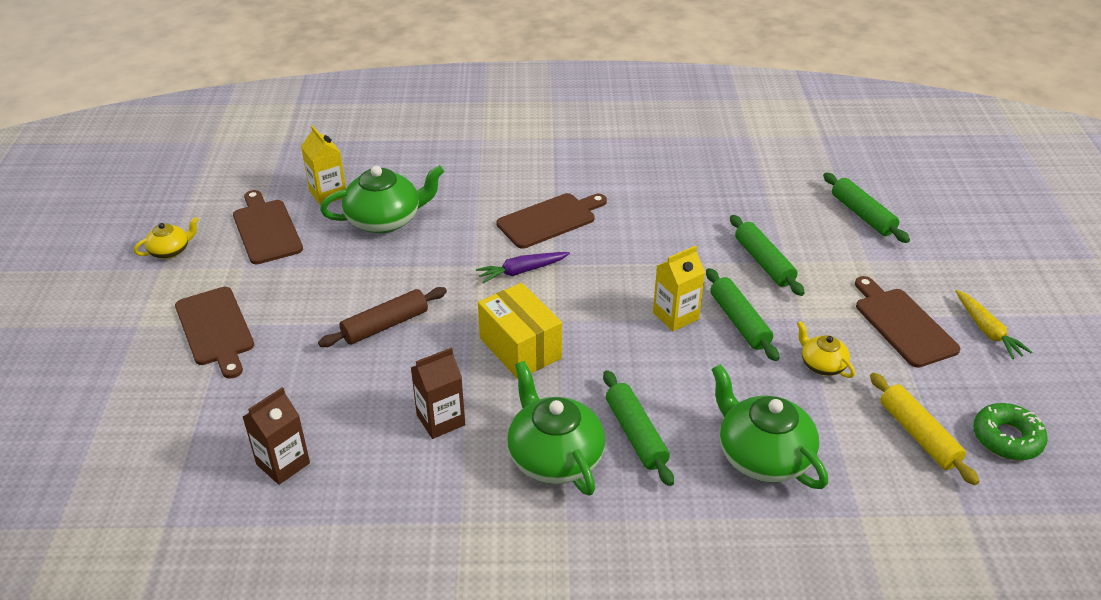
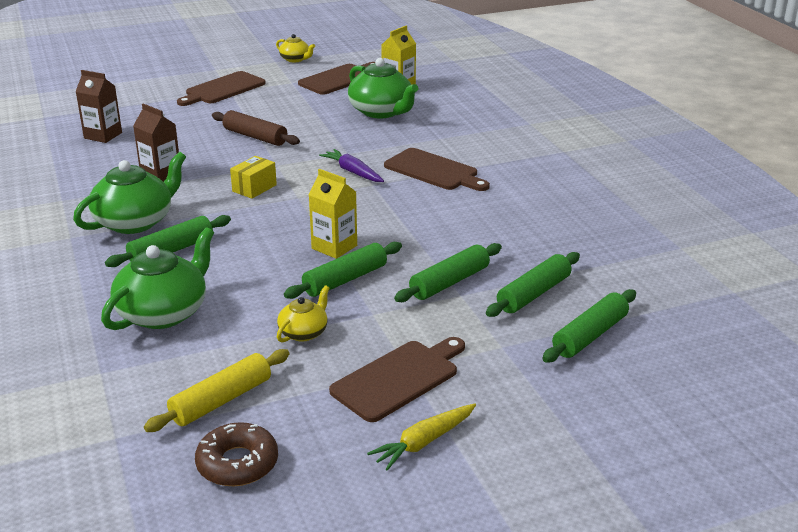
camera: 70 degrees right, 10 degrees down
yellow box [478,283,562,379] -> yellow box [230,156,277,199], size x0.59
green donut [973,403,1048,460] -> brown donut [195,422,278,486]
none -> green rolling pin [486,252,580,317]

